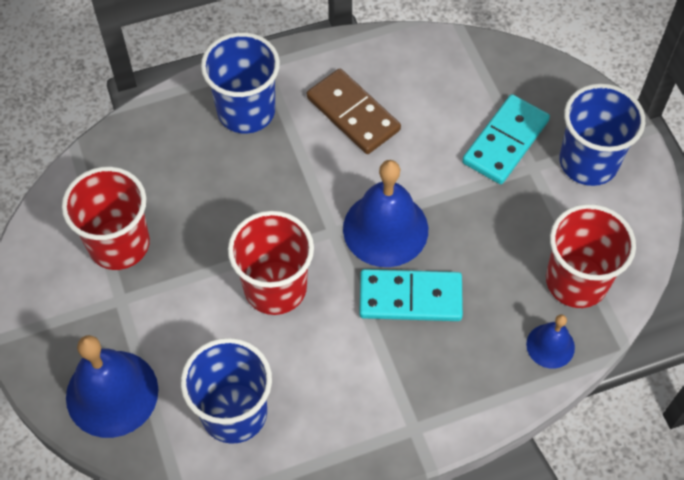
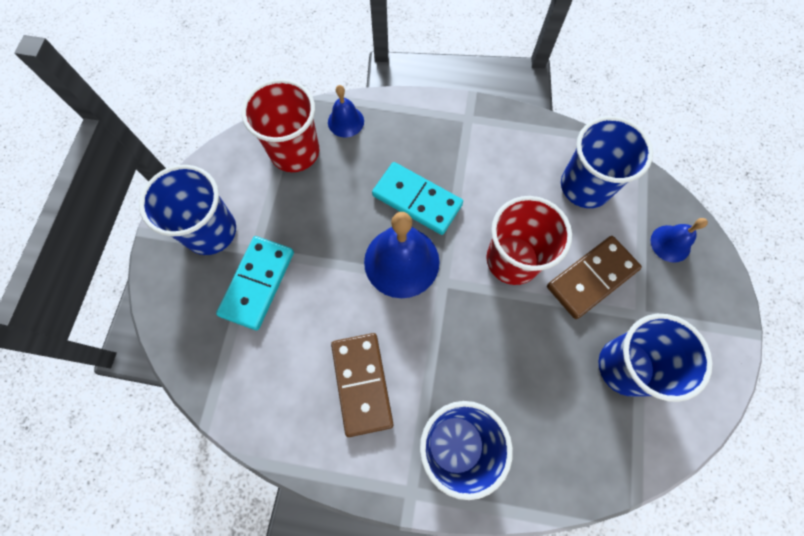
camera: 150 degrees left, 10 degrees up
red cup [62,167,150,270] -> blue cup [598,314,713,402]
blue bell [66,335,158,438] -> blue bell [651,218,708,263], size x0.54
turquoise domino [462,94,550,184] -> turquoise domino turned 45 degrees counterclockwise [216,236,294,330]
none -> brown domino [547,236,642,319]

